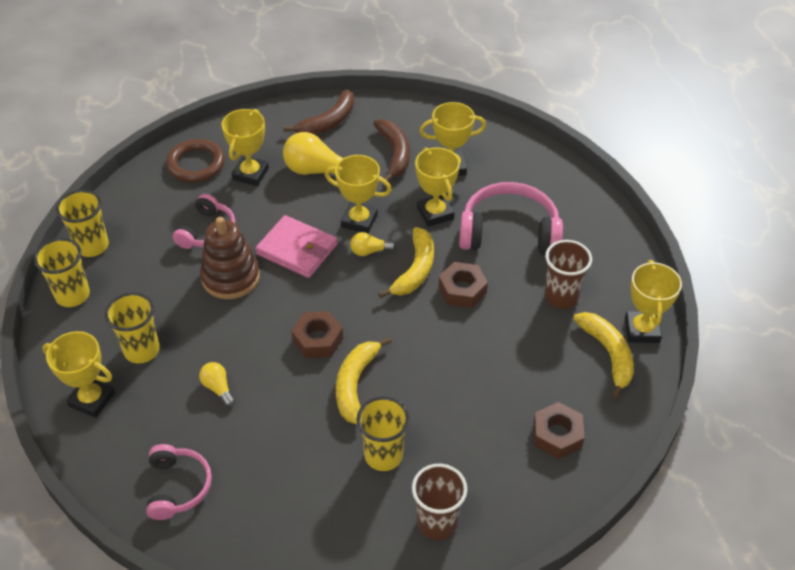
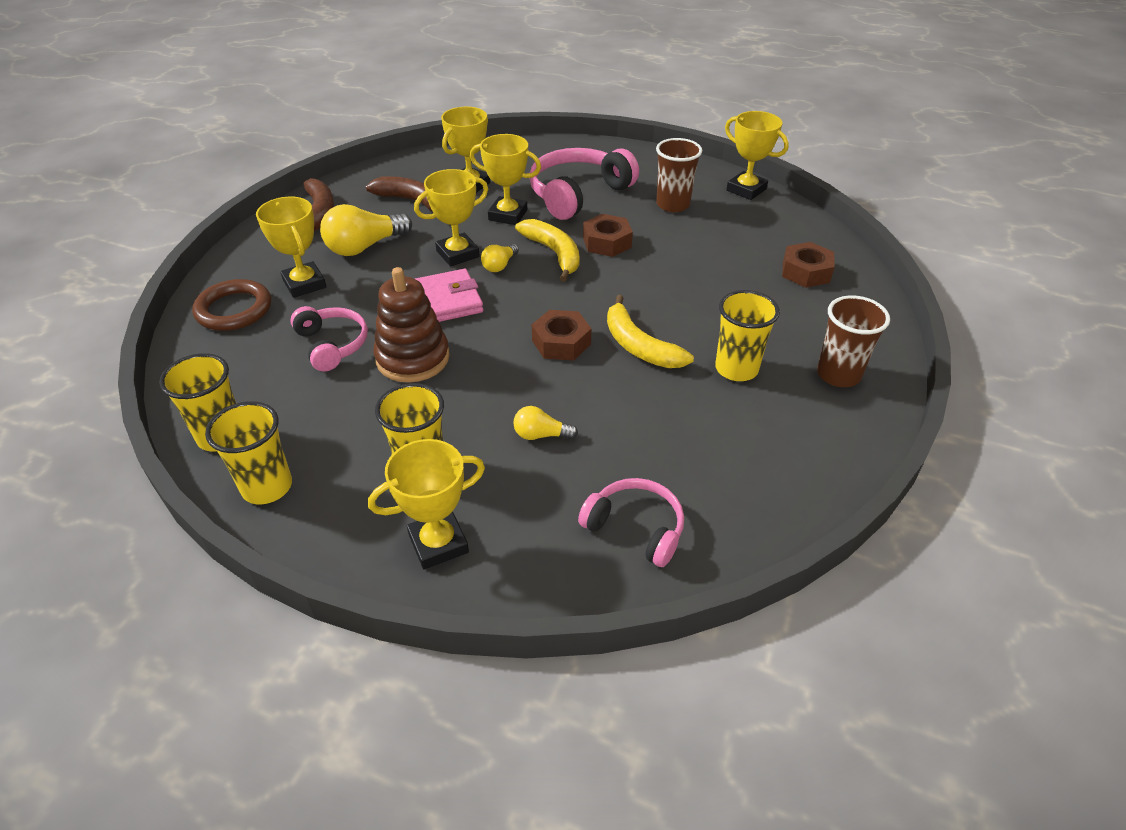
camera: 50 degrees left, 5 degrees down
yellow banana [573,312,634,399] -> none

